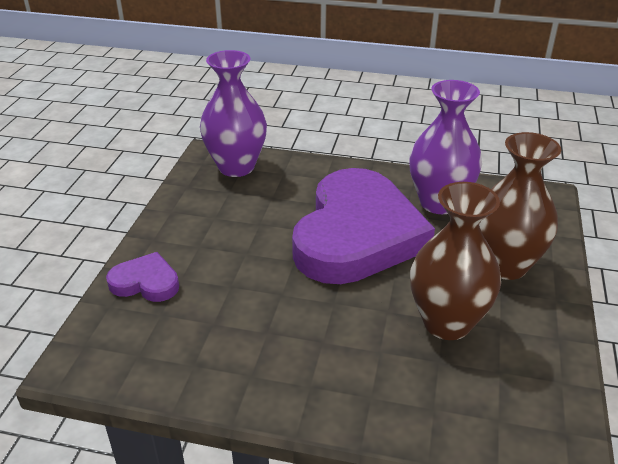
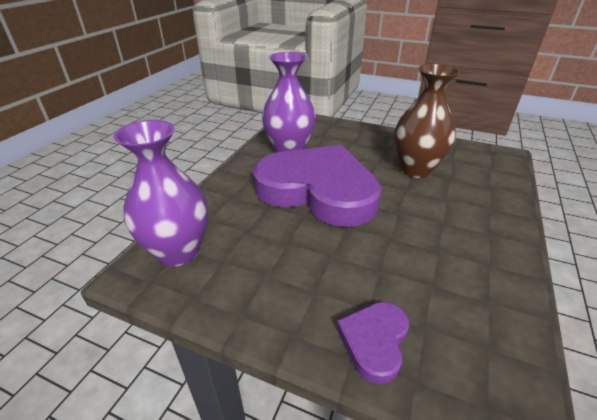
camera: 80 degrees left, 0 degrees up
brown vase [479,132,561,280] -> none

